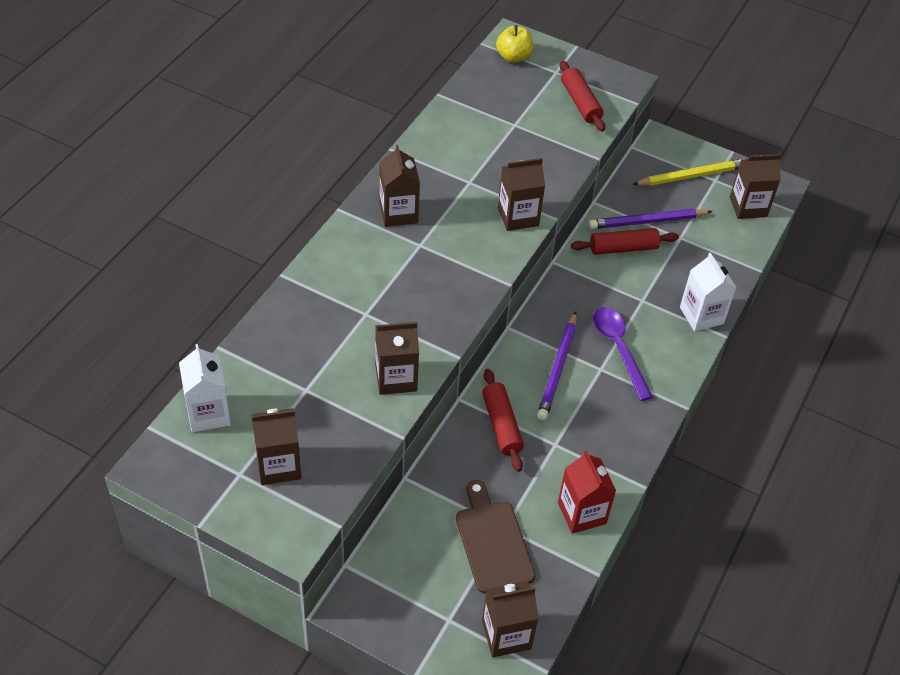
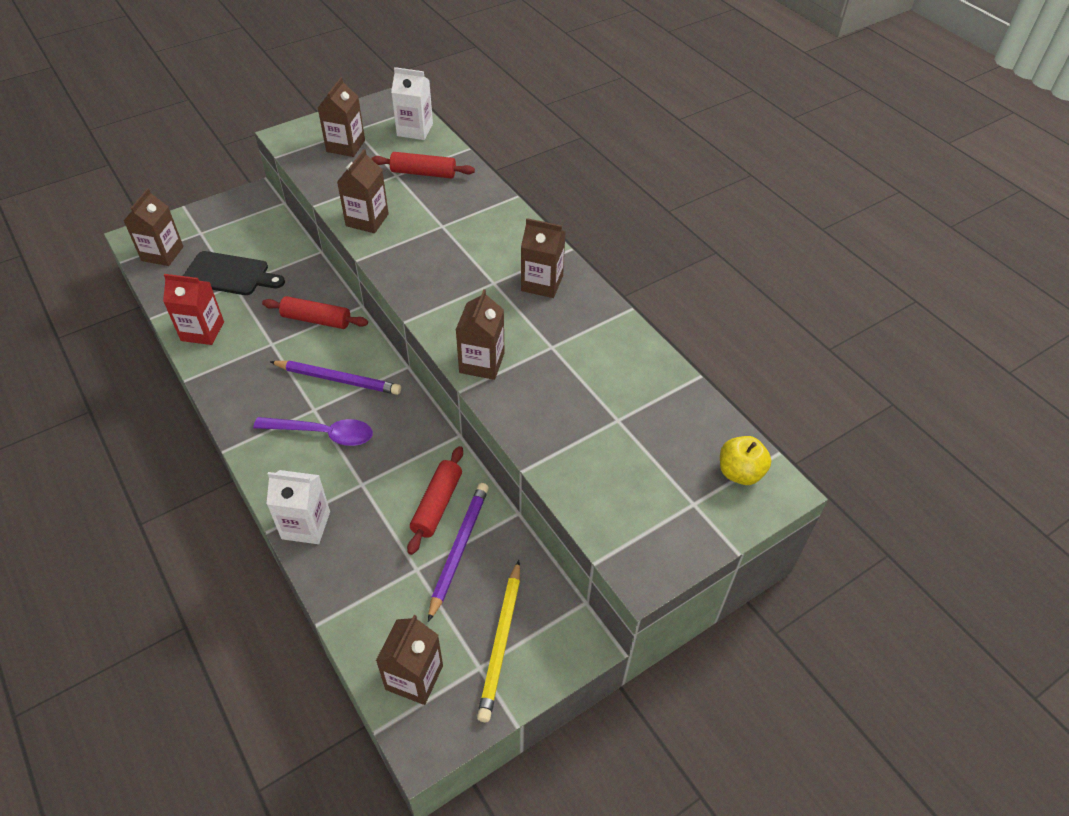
camera: 120 degrees right, 0 degrees up
brown cutting board [456,480,536,593] -> black cutting board [183,251,285,295]
purple pencil [537,312,577,421] -> purple pencil turned 150 degrees clockwise [270,361,401,395]
red rolling pin [560,60,605,132] -> red rolling pin moved to [371,152,475,178]

